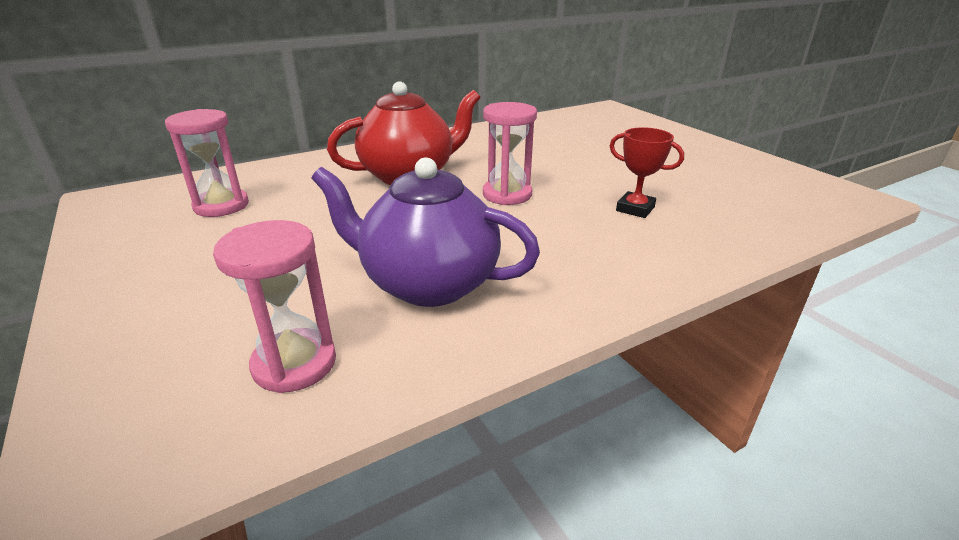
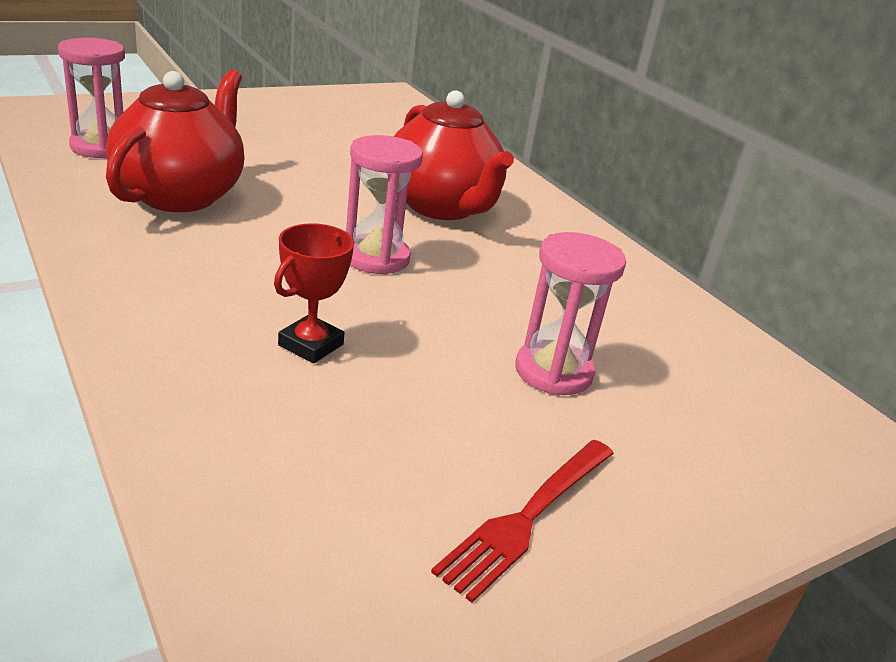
camera: 85 degrees right, 0 degrees up
pink hourglass [165,109,249,217] -> pink hourglass moved to [516,232,626,395]
purple teapot [311,157,540,307] -> red teapot [106,69,244,212]
none -> red fork [431,440,614,603]

